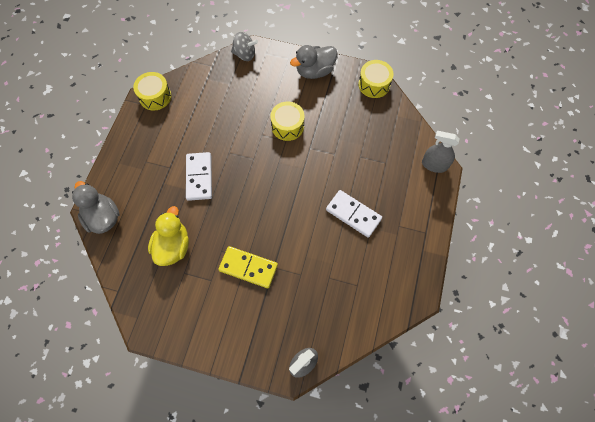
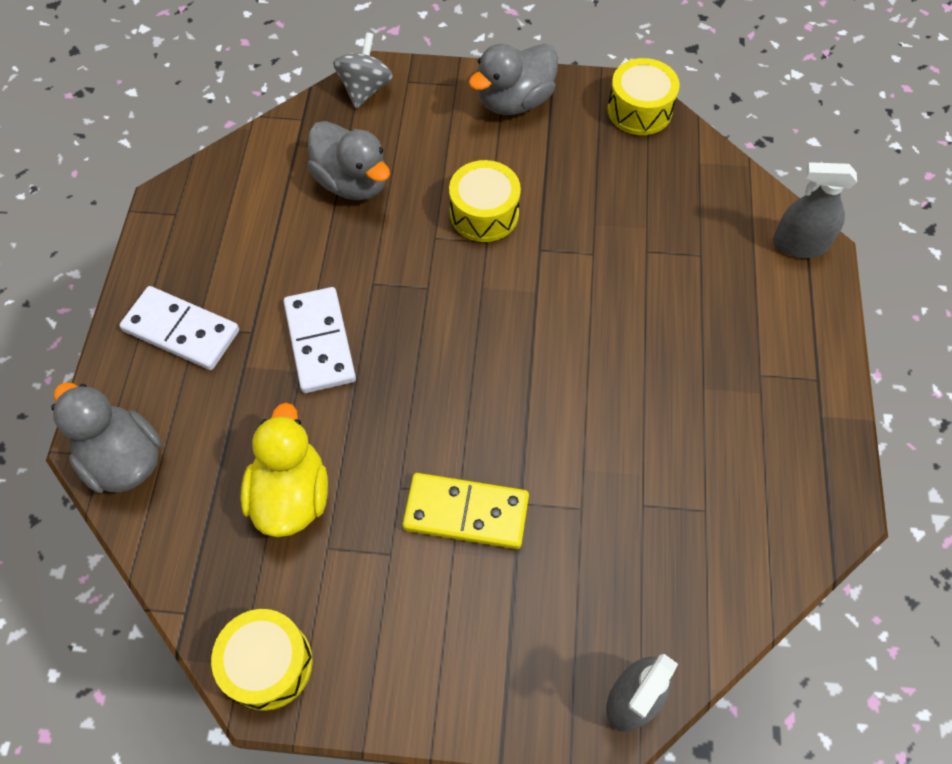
camera: 10 degrees left, 5 degrees down
yellow drum [133,72,171,111] -> yellow drum moved to [211,609,313,711]
grey spinning top [231,32,258,61] -> grey spinning top turned 75 degrees counterclockwise [333,32,393,109]
white domino [326,190,382,238] -> white domino moved to [119,286,239,370]
none -> grey duck [307,121,390,200]

